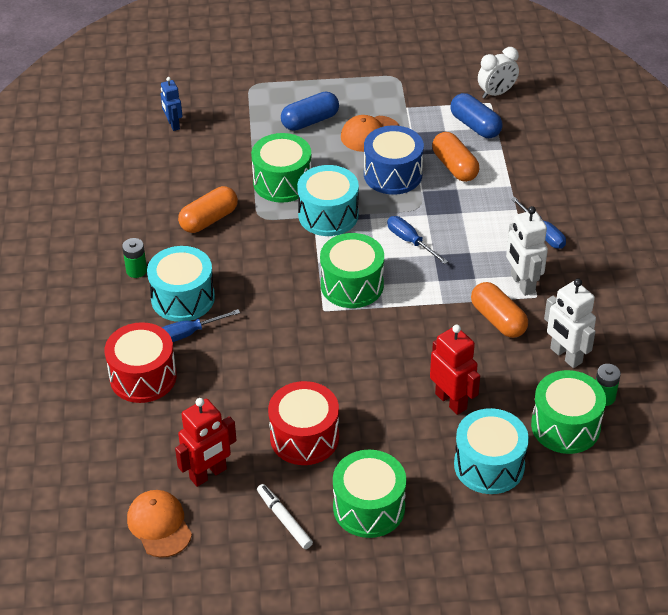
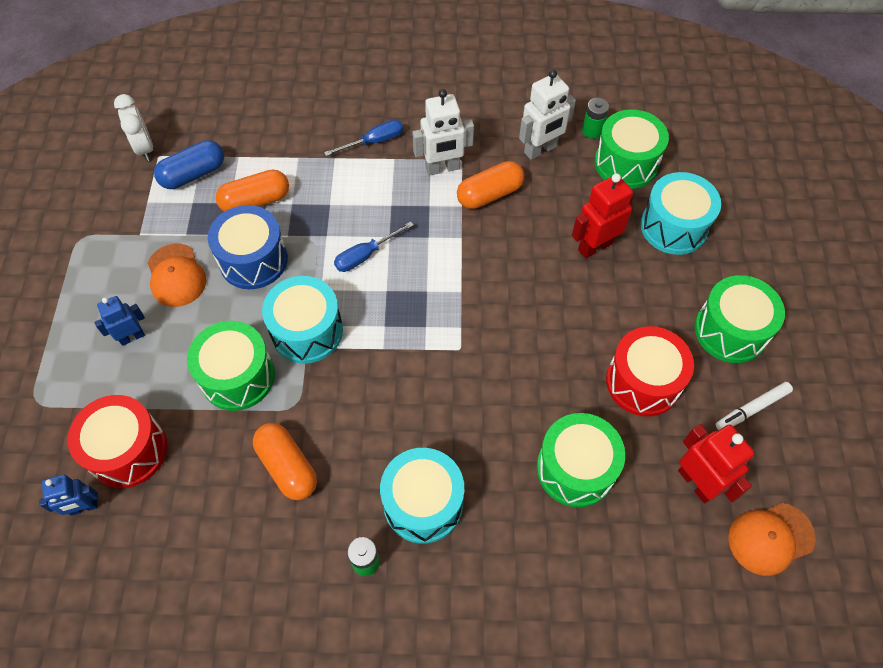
camera: 85 degrees left, 15 degrees up
red drum [105,322,177,403] -> red drum moved to [68,395,167,488]
blue screwdriver [162,309,240,342] -> none
blue capsule [281,91,339,131] -> blue robot [94,296,145,346]
green drum [320,233,384,308] -> green drum moved to [537,413,625,507]

